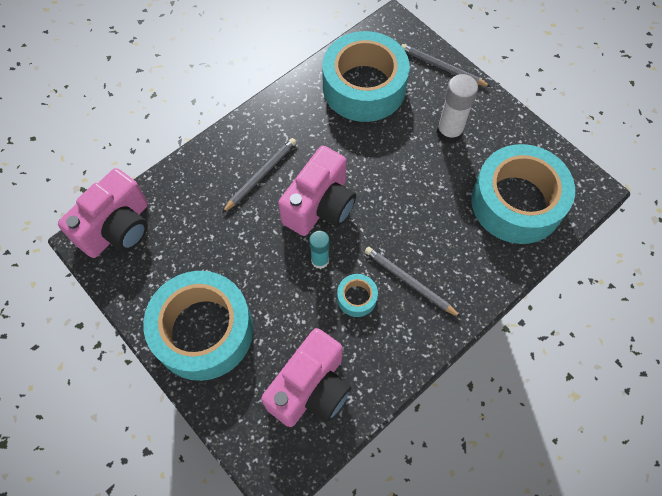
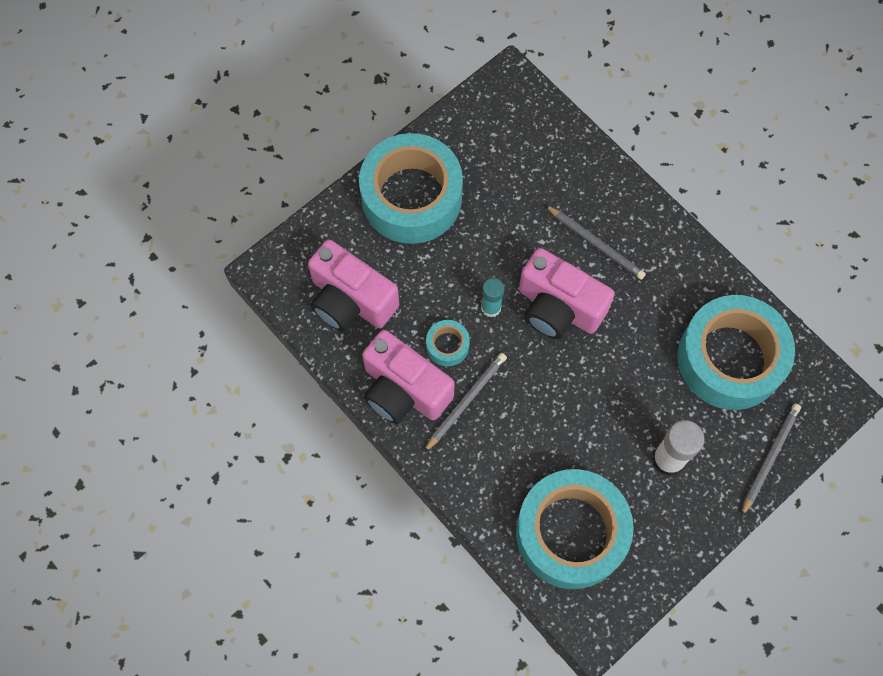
camera: 90 degrees right, 5 degrees up
pink camera [58,168,148,258] -> pink camera moved to [362,330,455,424]

